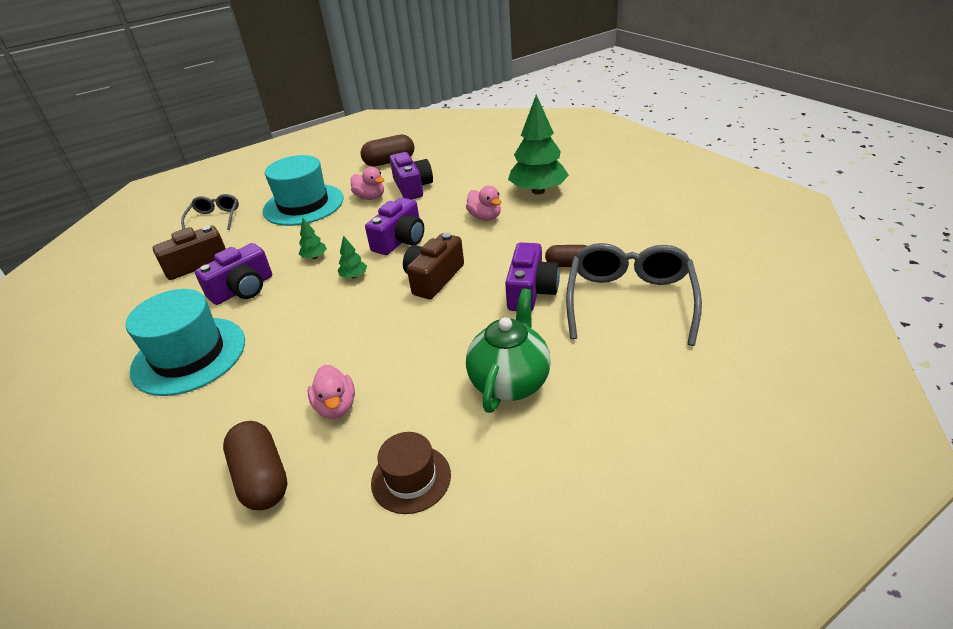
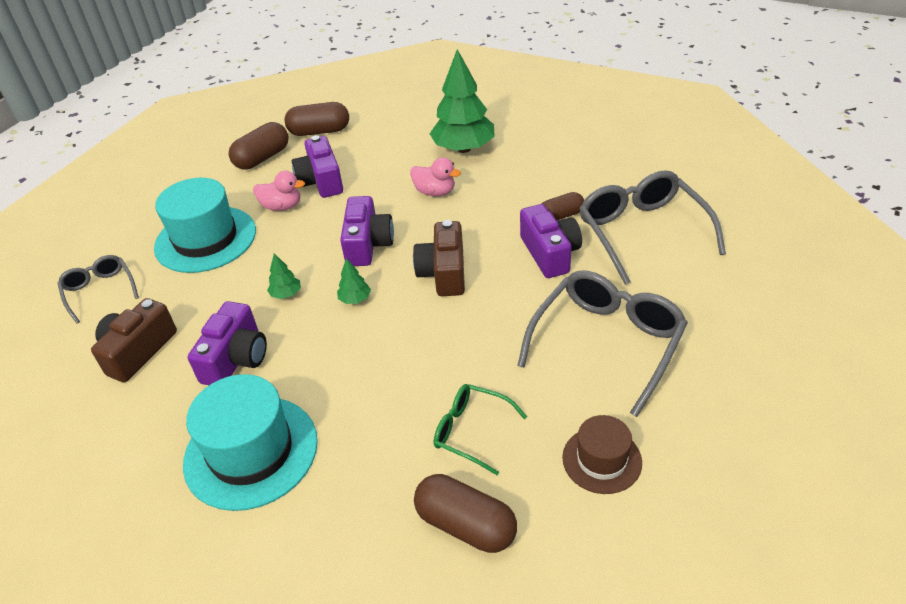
camera: 30 degrees left, 5 degrees up
pink duck [308,365,355,419] -> green glasses [434,384,527,475]
purple camera [390,152,433,199] -> purple camera turned 150 degrees counterclockwise [292,135,343,198]
green teapot [466,288,551,413] -> grey glasses [517,271,688,417]
none -> brown capsule [284,102,349,136]

